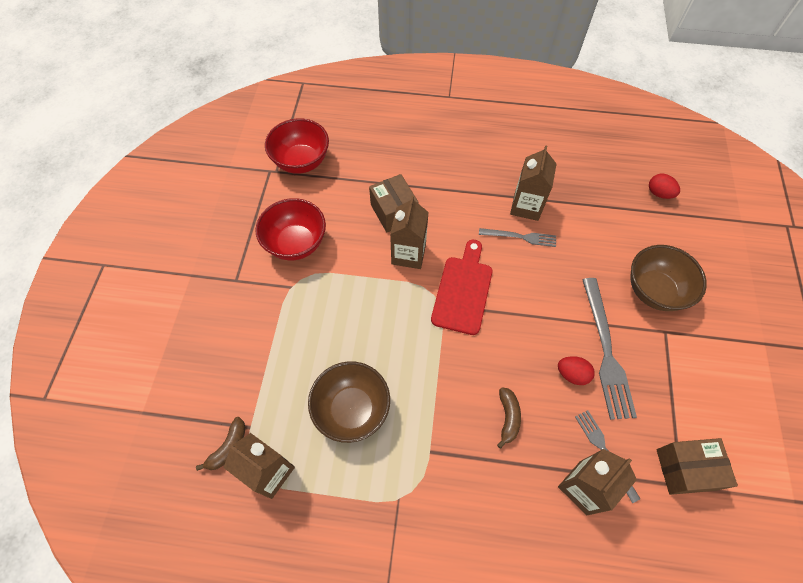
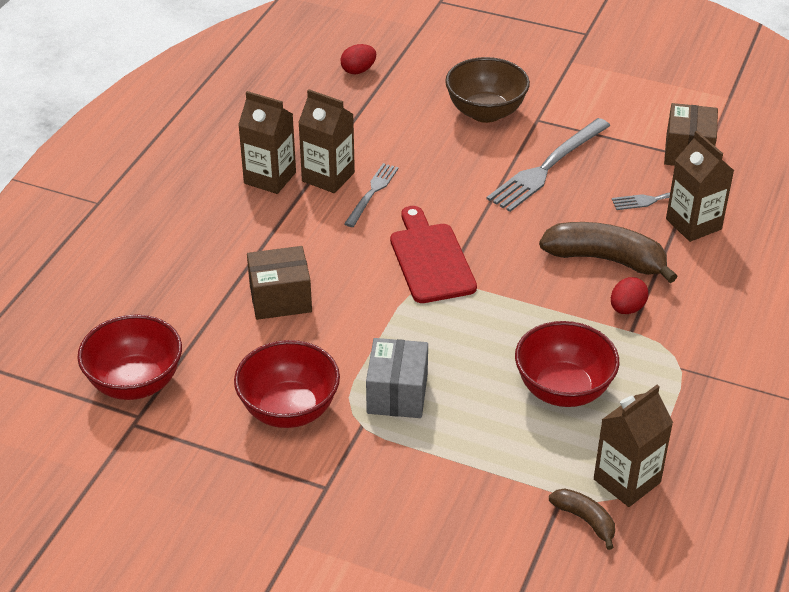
camera: 75 degrees left, 20 degrees down
brown bowl [308,361,390,443] -> red bowl [515,321,619,407]
brown carton [390,196,429,269] -> brown carton moved to [238,91,296,194]
red cutting board [431,240,492,335] -> red cutting board turned 45 degrees clockwise [390,206,477,303]
brown banana [497,387,521,449] -> brown banana [539,222,678,283], size x1.93
red egg [558,356,595,385] -> red egg moved to [611,277,648,314]
grey fork [582,278,637,420] -> grey fork turned 120 degrees clockwise [487,118,611,212]
none -> grey box [366,338,428,418]

